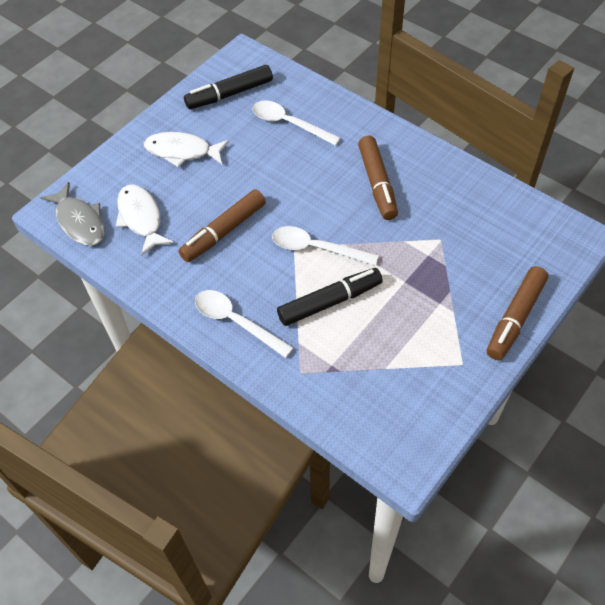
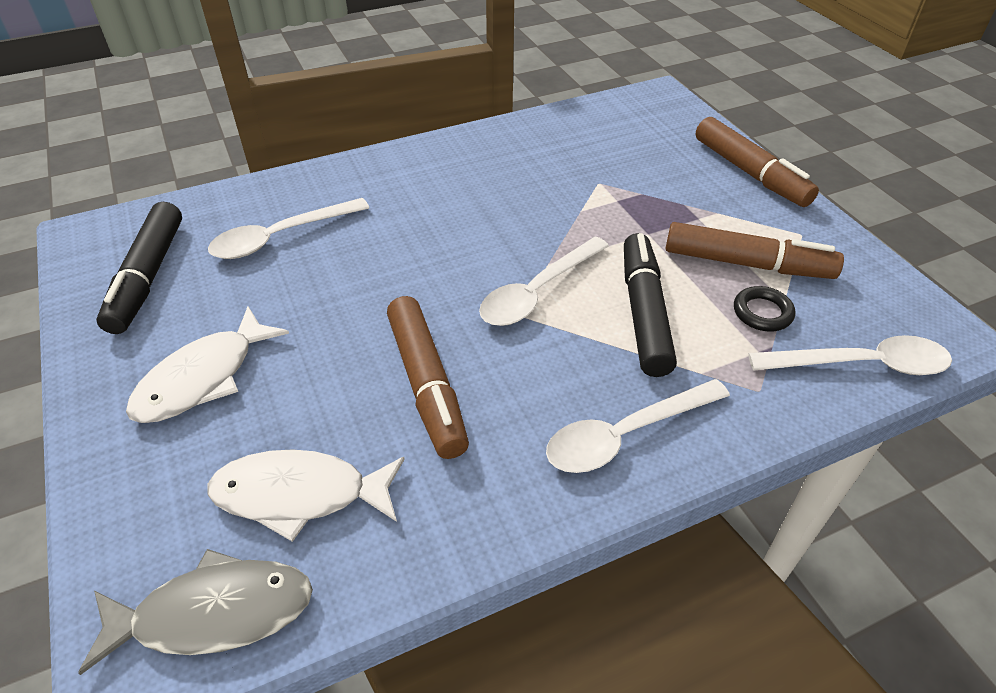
camera: 65 degrees left, 10 degrees down
brown marker [358,136,398,220] -> brown marker moved to [666,222,844,279]
none -> black ring [734,286,795,331]
none -> white spoon [748,335,952,375]

